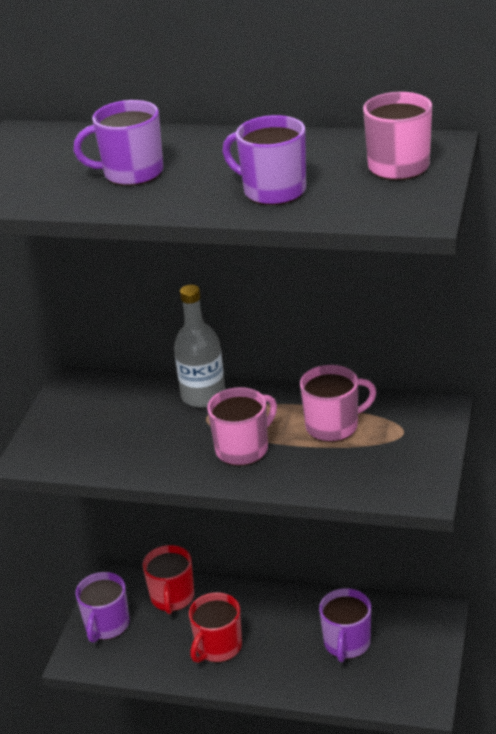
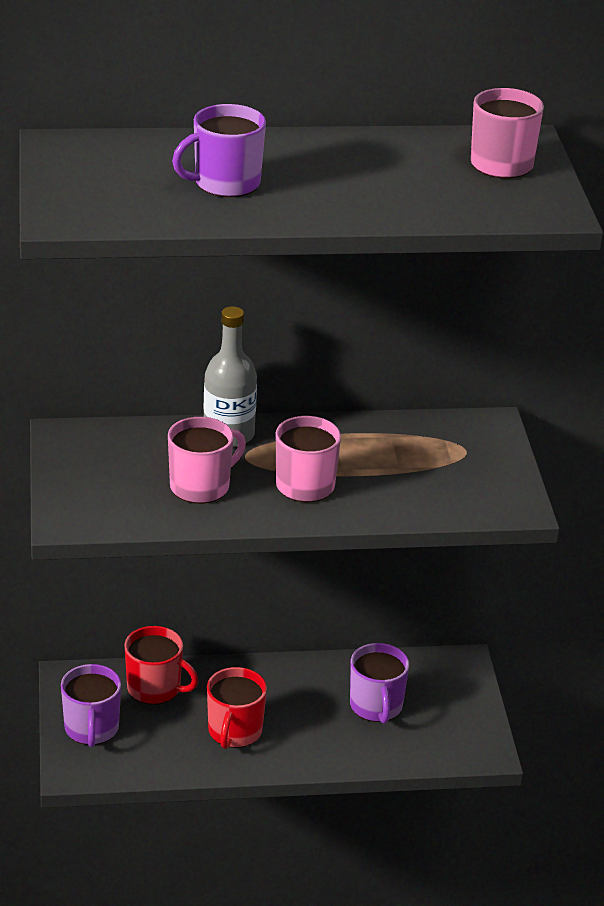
camera: 25 degrees left, 0 degrees up
red mug [143,545,194,614] -> red mug turned 45 degrees counterclockwise [124,626,198,705]
purple mug [222,115,306,205] -> none
pink mug [300,365,376,442] -> pink mug moved to [168,417,246,504]

